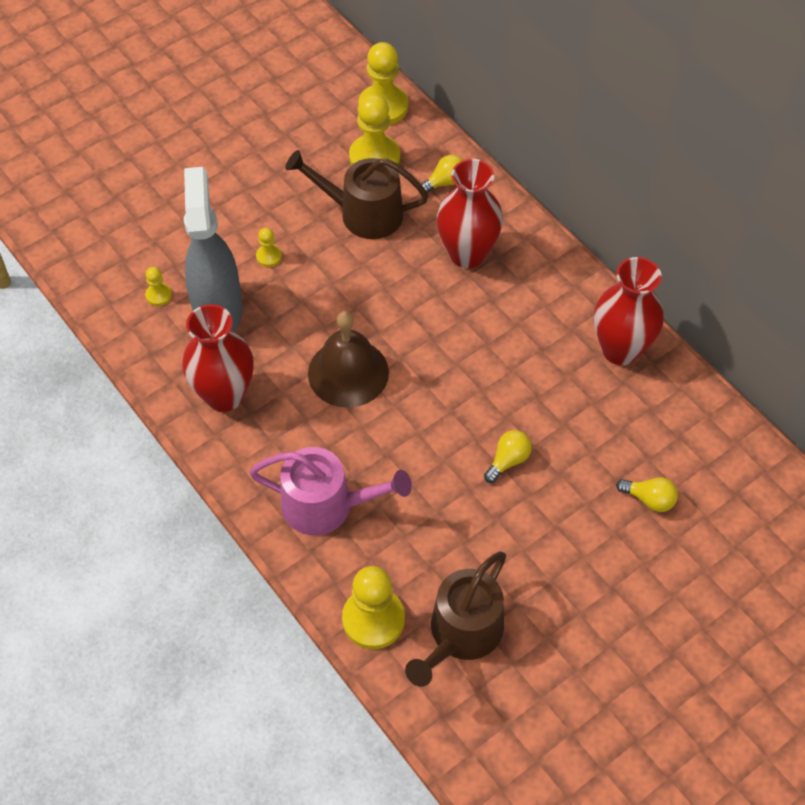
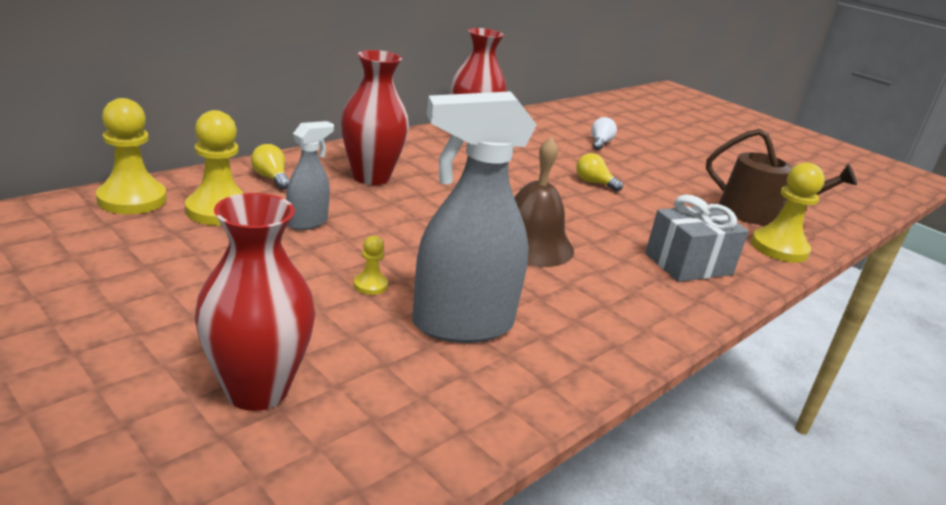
camera: 100 degrees left, 30 degrees down
yellow pawn [145,267,172,306] -> none
red vase [182,304,254,412] -> red vase moved to [195,193,315,411]
pink watering can [249,447,412,535] -> grey gift [645,195,749,282]
brown watering can [285,150,429,239] -> grey spray bottle [286,121,334,230]
yellow light bulb [616,477,678,512] -> white light bulb [591,117,617,150]

